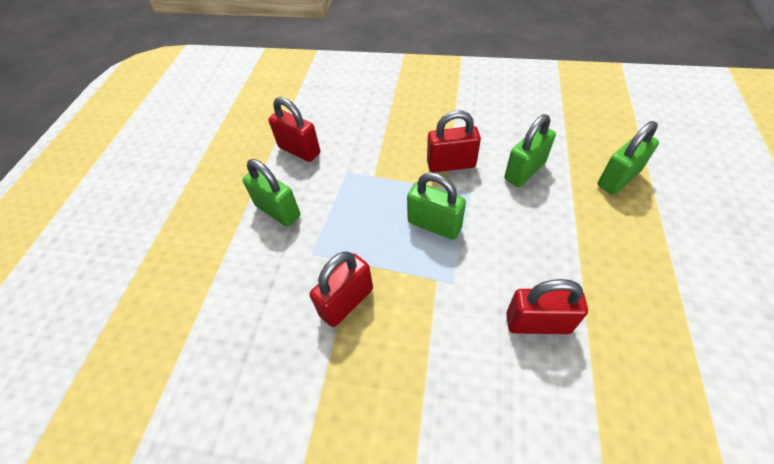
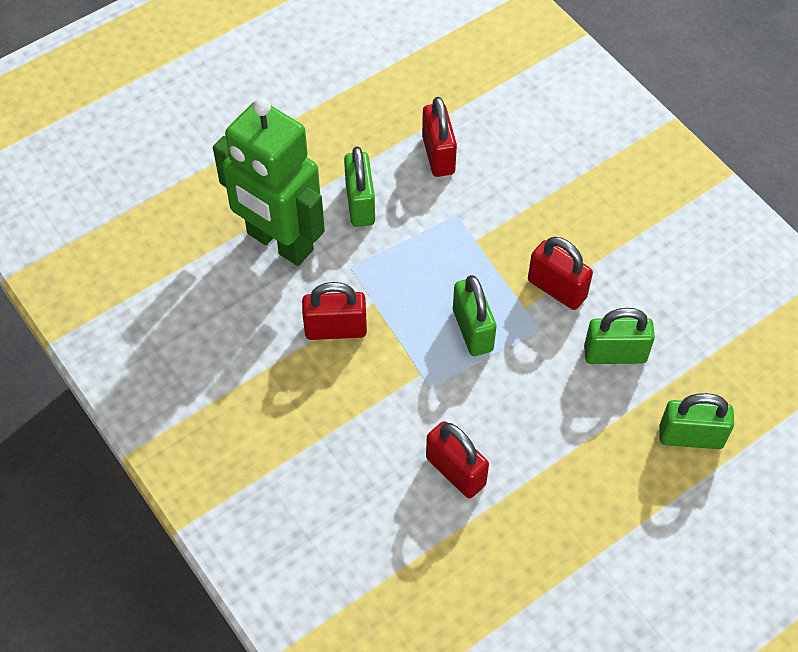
camera: 40 degrees right, 5 degrees up
none -> green robot [213,98,325,266]

